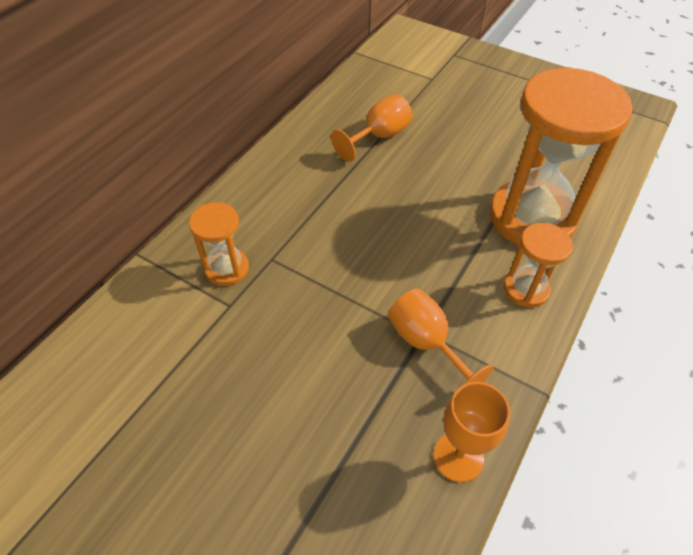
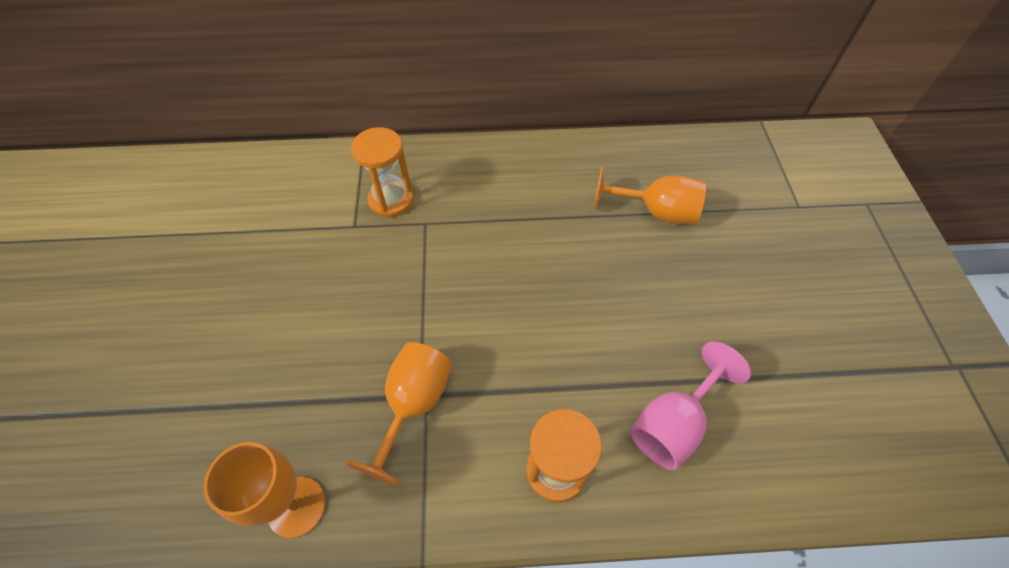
camera: 55 degrees right, 5 degrees up
orange hourglass [490,67,632,245] -> pink goblet [630,342,751,470]

